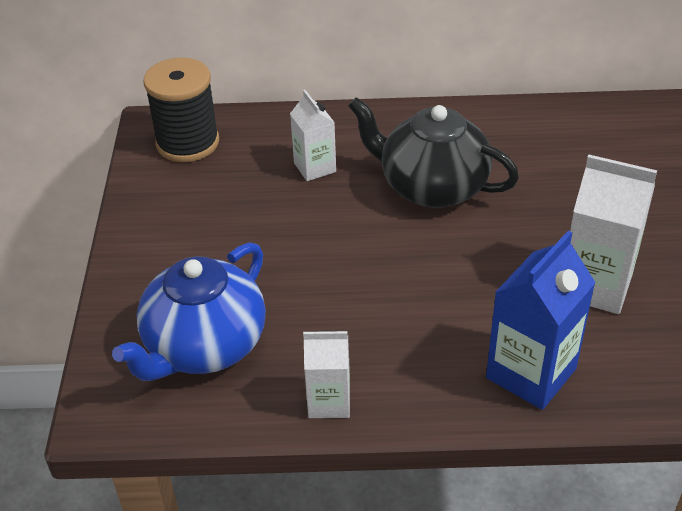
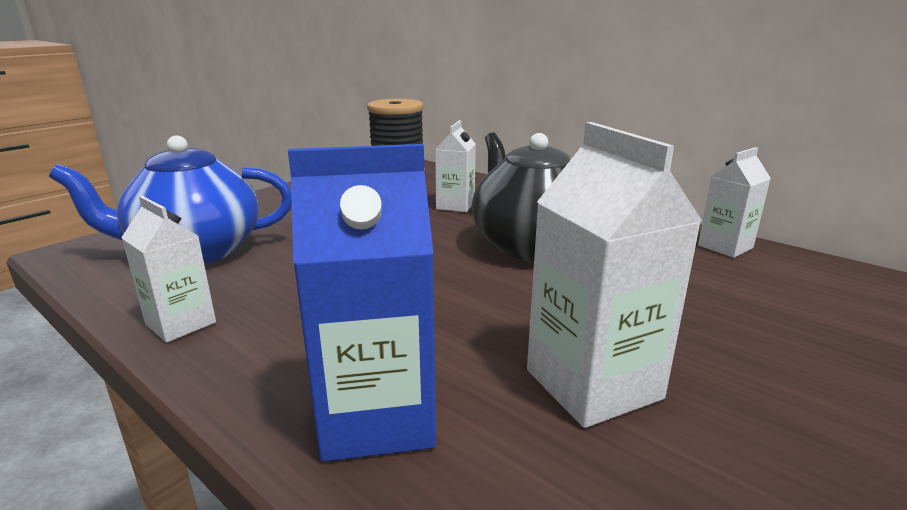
camera: 40 degrees right, 20 degrees down
none -> white carton [698,147,771,258]

